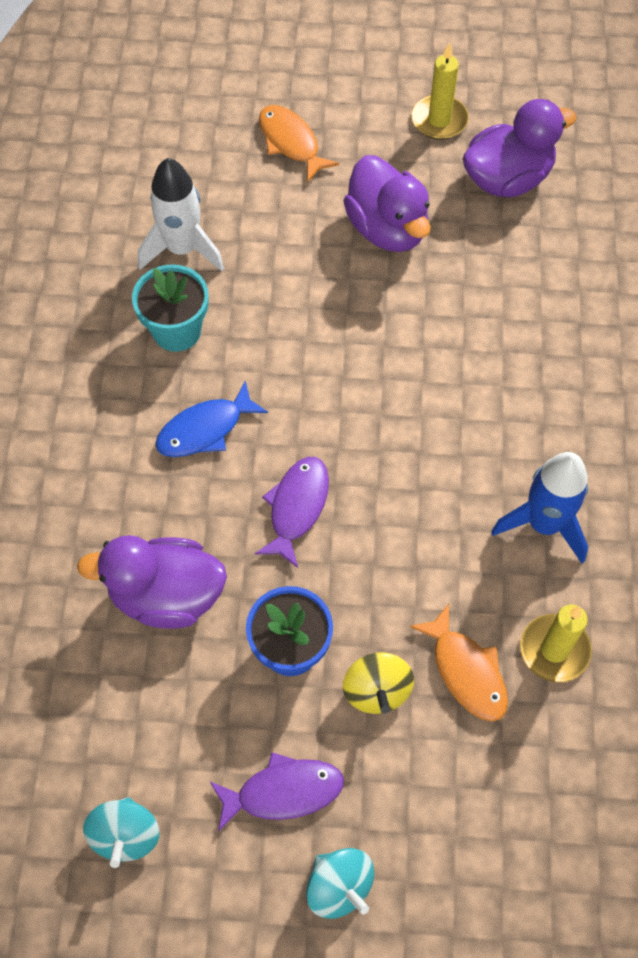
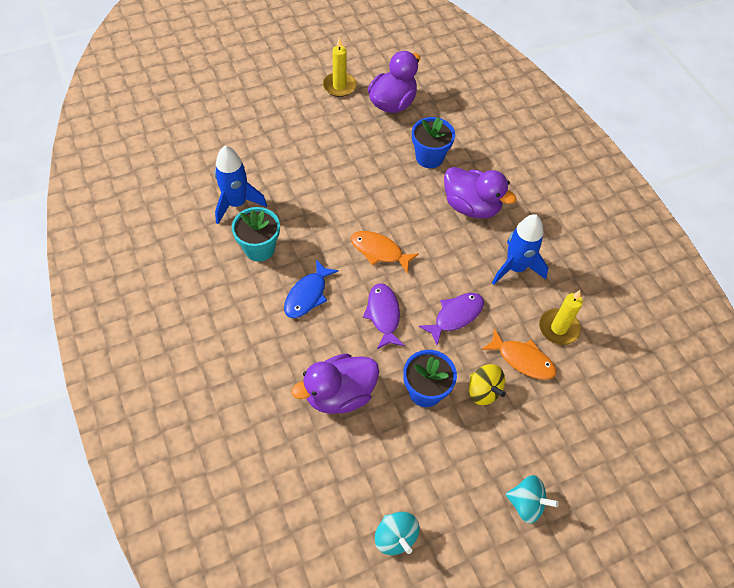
camera: 30 degrees left, 5 degrees down
white rocket [138,158,224,271] -> blue rocket [215,146,267,224]
purple fish [210,752,344,832] -> purple fish moved to [419,293,484,345]
orange fish [259,105,339,182] -> orange fish moved to [351,231,419,273]
purple duck [343,155,431,252] -> purple duck moved to [444,167,517,218]
none -> blue flower pot [412,117,455,168]

